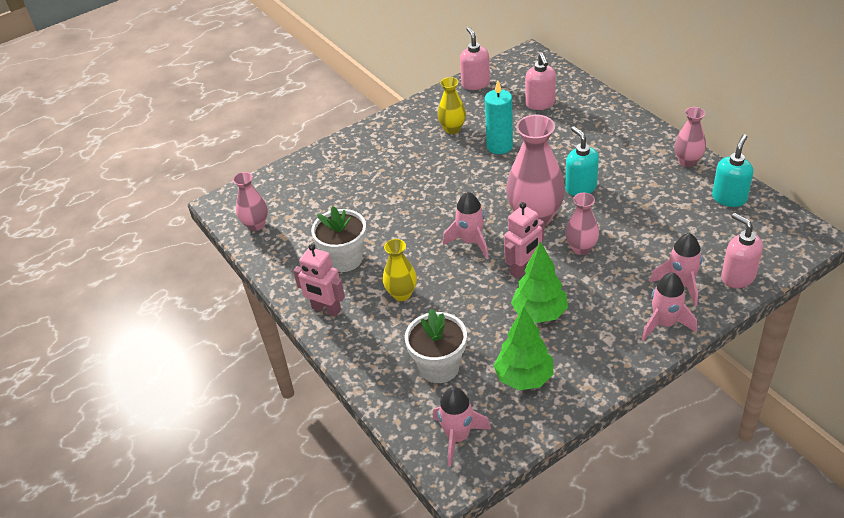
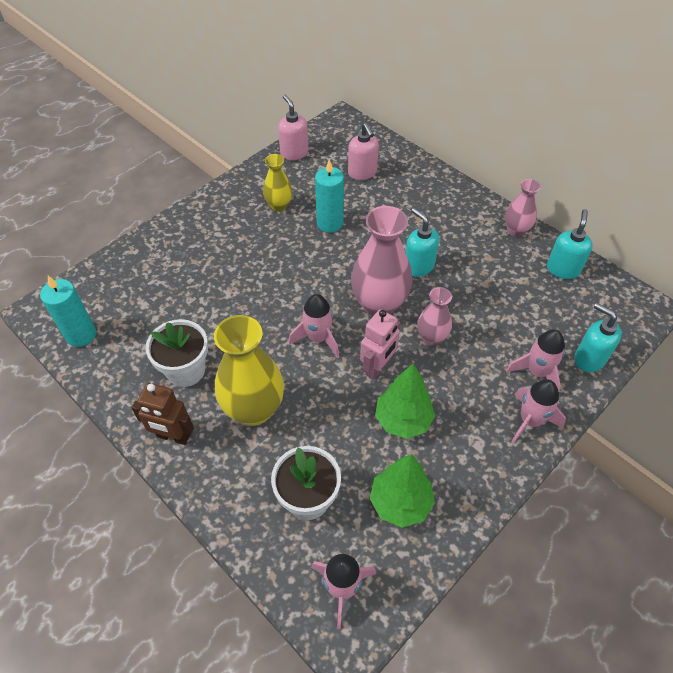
camera: 15 degrees left, 10 degrees up
pink vase [233,172,268,231] -> turquoise candle [40,276,96,347]
pink robot [293,244,345,317] -> brown robot [131,383,194,445]
yellow vase [383,239,417,301] -> yellow vase [214,315,284,426], size x1.81
pink soap dispenser [721,213,763,288] -> turquoise soap dispenser [574,303,622,372]

